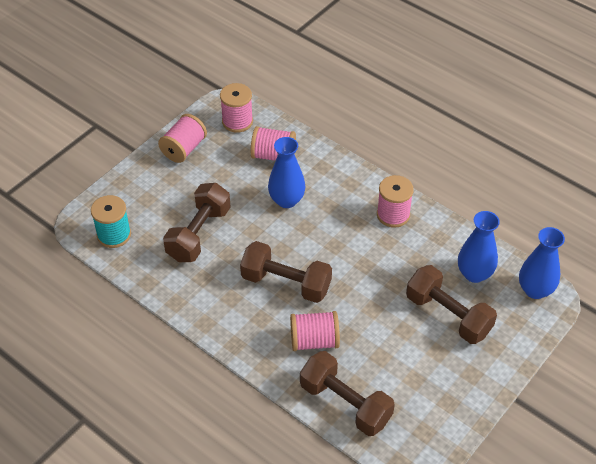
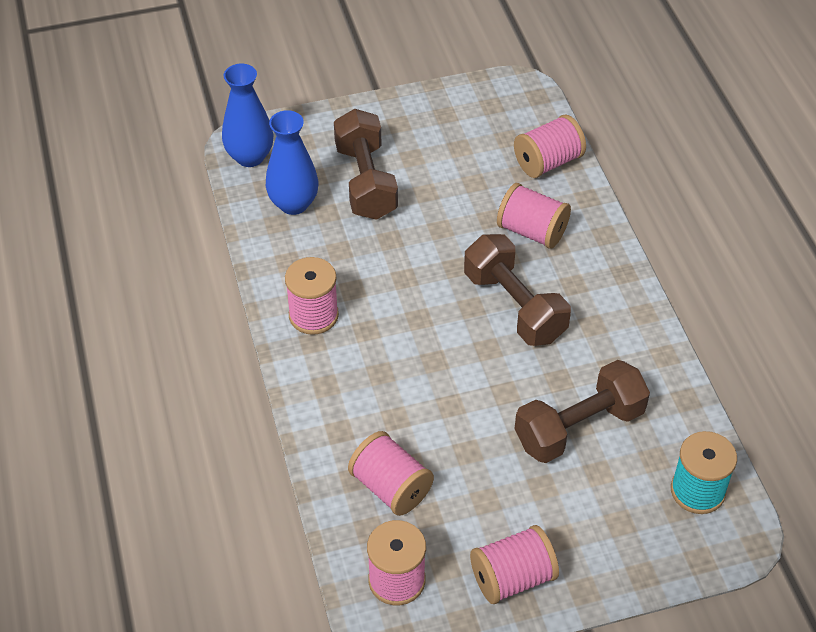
camera: 145 degrees left, 0 degrees up
blue vase [268,137,305,208] -> none
brown dumbbell [300,351,395,436] -> pink spool [514,115,586,178]

